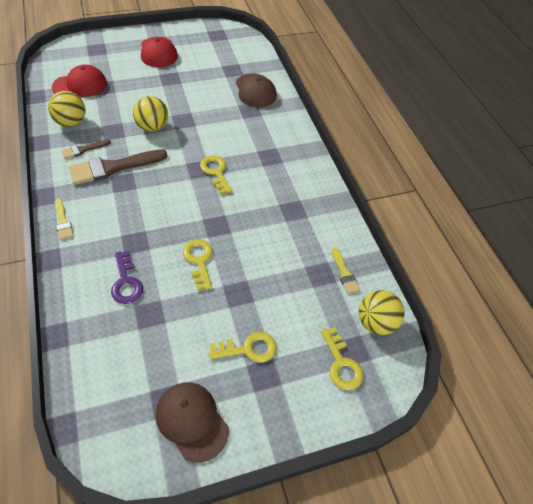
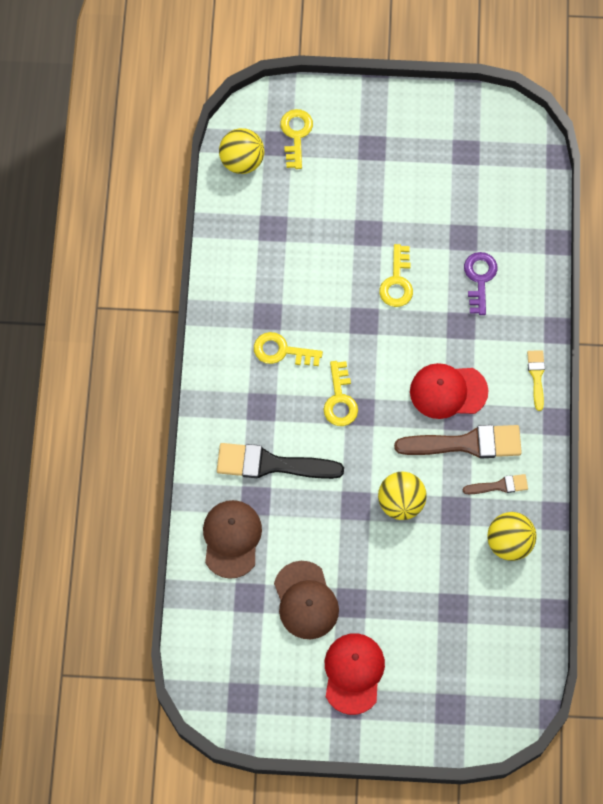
camera: 155 degrees left, 15 degrees up
red cap [52,64,107,97] -> red cap moved to [410,363,488,419]
brown cap [156,382,229,463] -> brown cap moved to [274,561,339,639]
yellow key [209,332,277,363] -> yellow key moved to [254,332,323,366]
yellow brush [332,247,360,294] -> none
none -> black brush [217,443,344,479]

